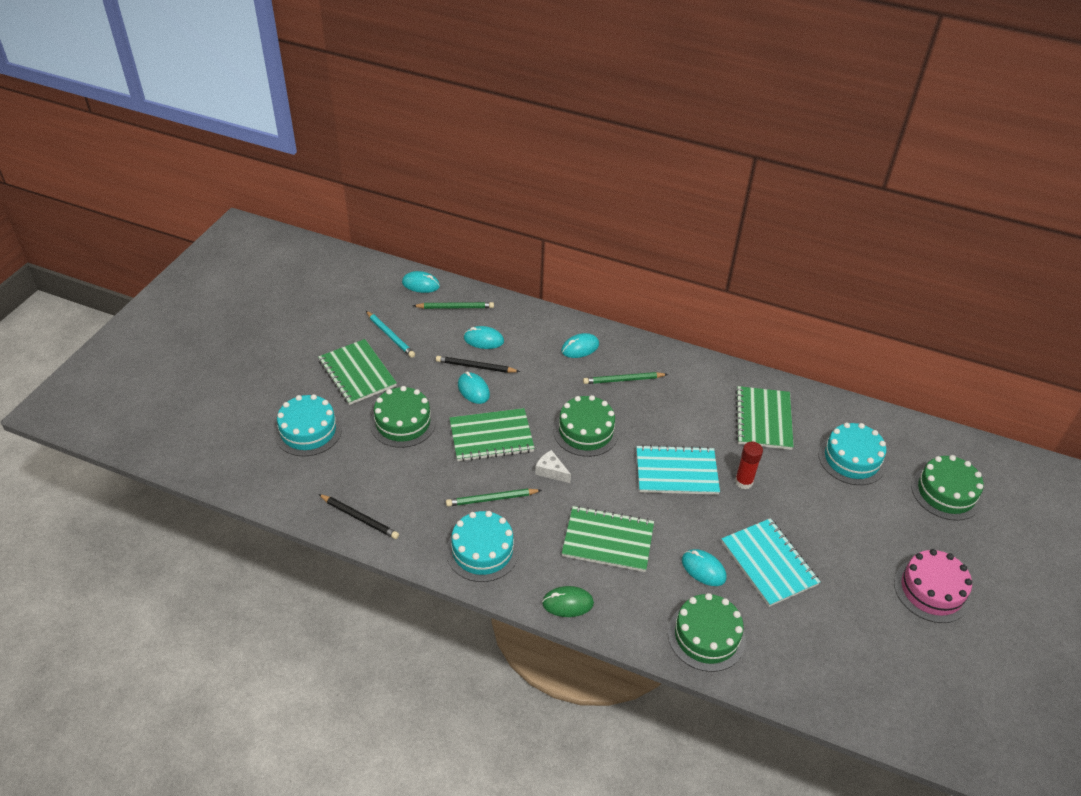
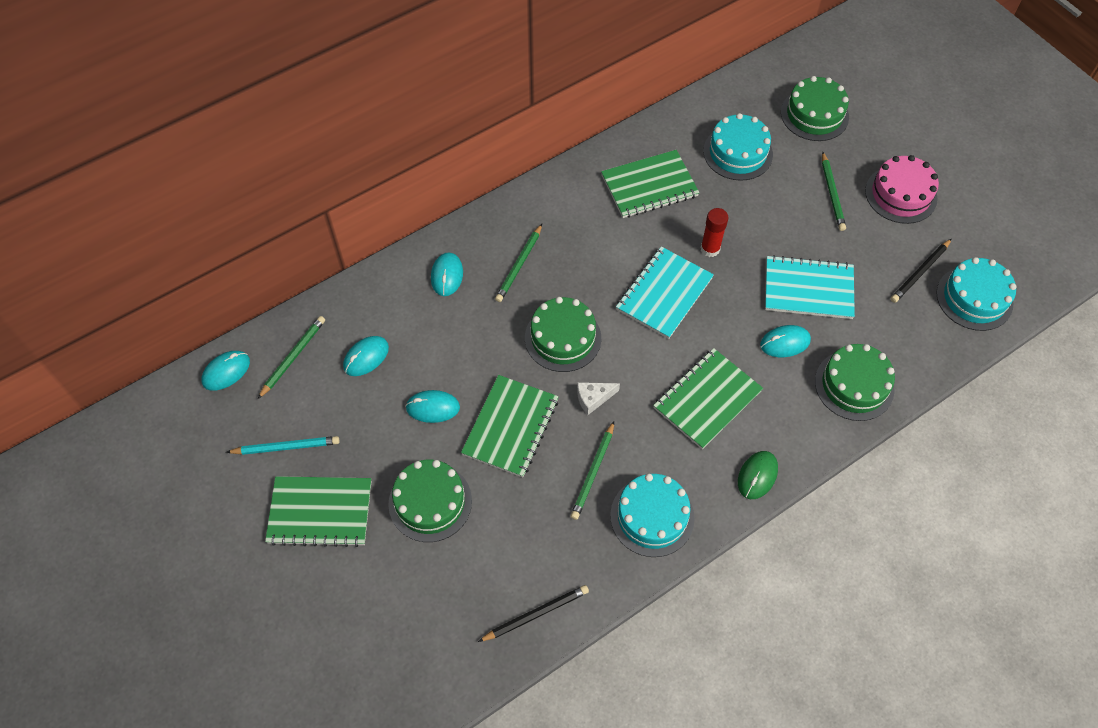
camera: 55 degrees left, 15 degrees up
turquoise cake [274,394,342,456] -> turquoise cake moved to [936,257,1017,331]
black pencil [436,356,520,373] -> black pencil moved to [891,239,952,303]
green notebook [735,386,794,450] -> green notebook turned 60 degrees counterclockwise [601,150,700,218]
none -> green pencil [822,152,846,231]

